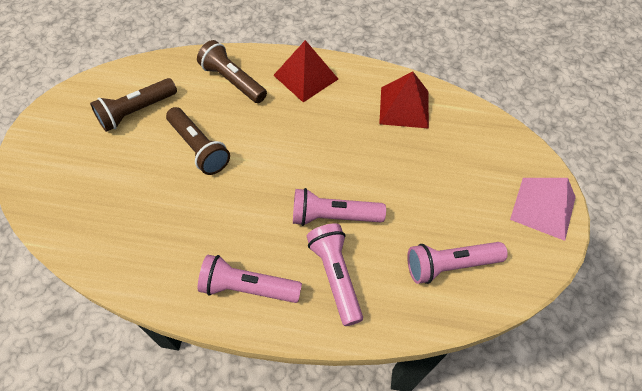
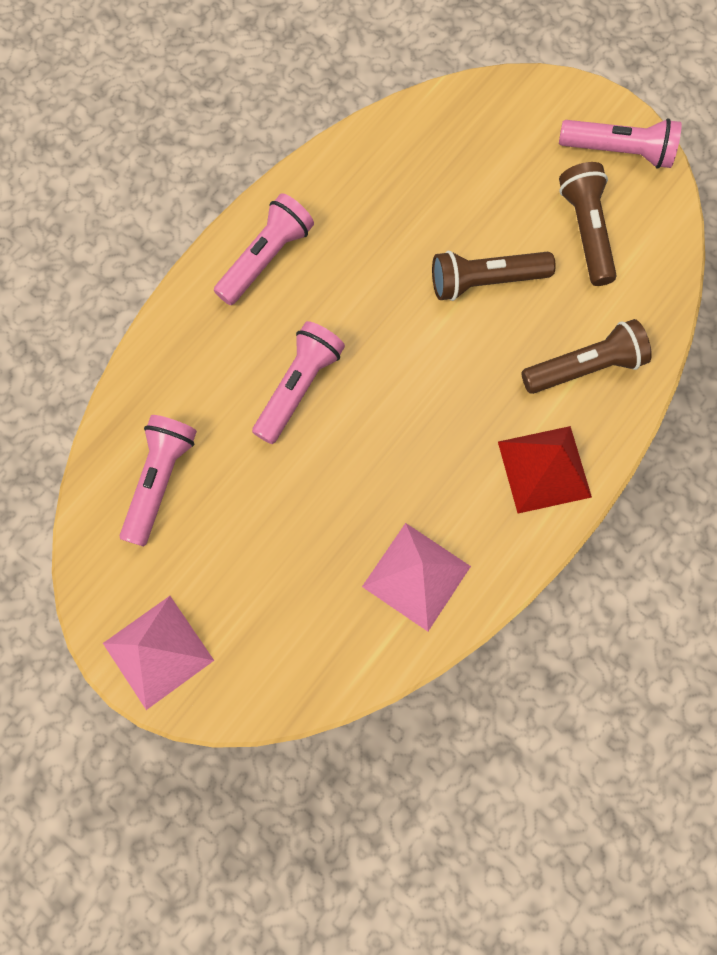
camera: 120 degrees right, 15 degrees up
pink flashlight [307,223,363,326] -> pink flashlight moved to [559,118,682,169]
red pyramid [379,72,429,129] -> pink pyramid [362,523,471,631]

